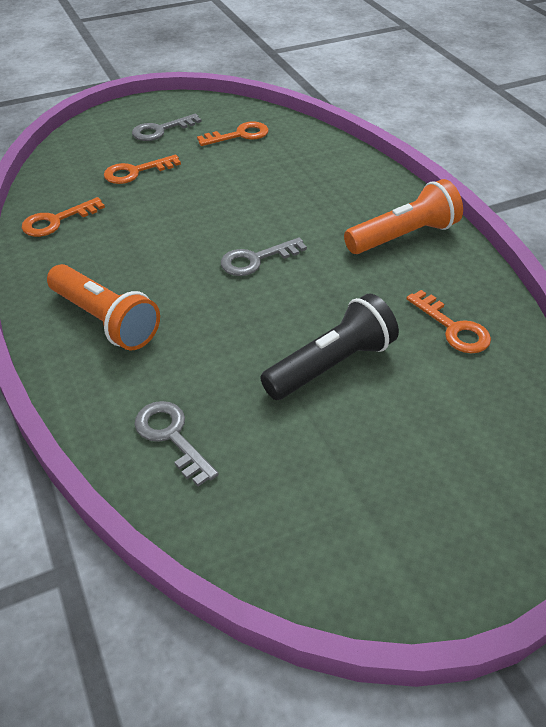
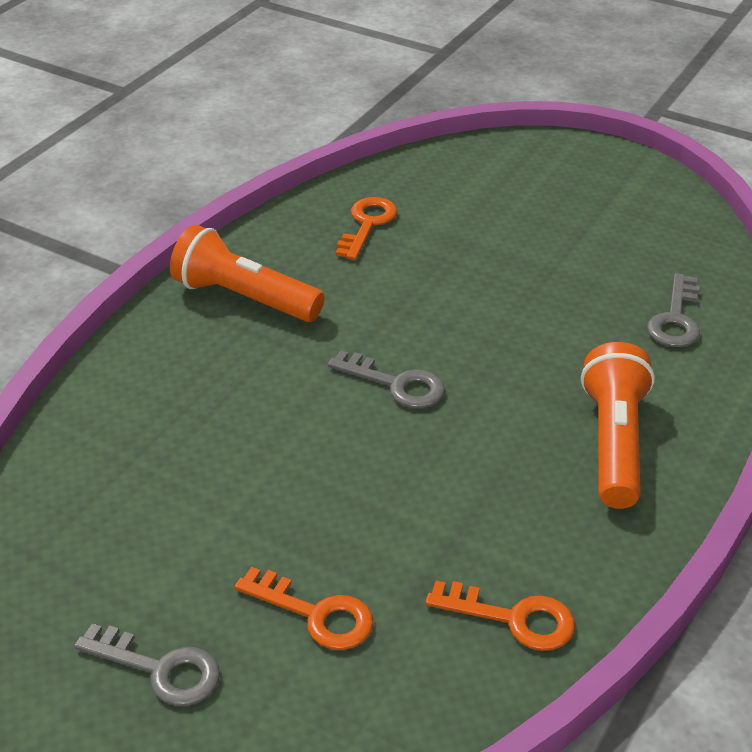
camera: 125 degrees left, 5 degrees down
orange key [197,121,269,146] -> none
black flashlight [260,293,399,400] -> none

